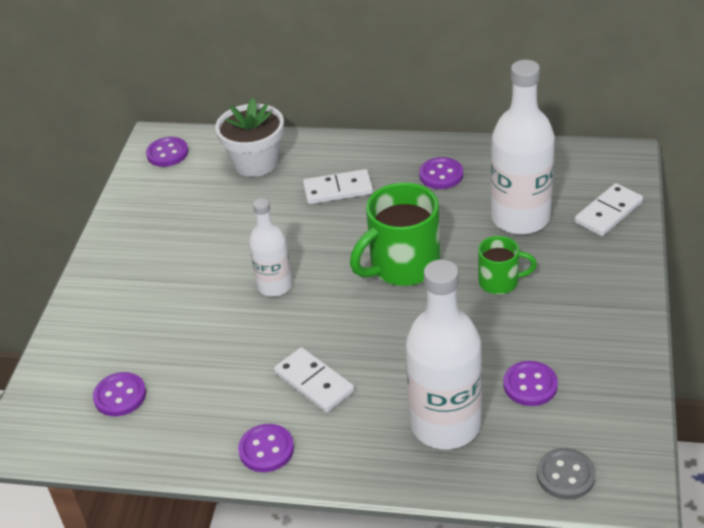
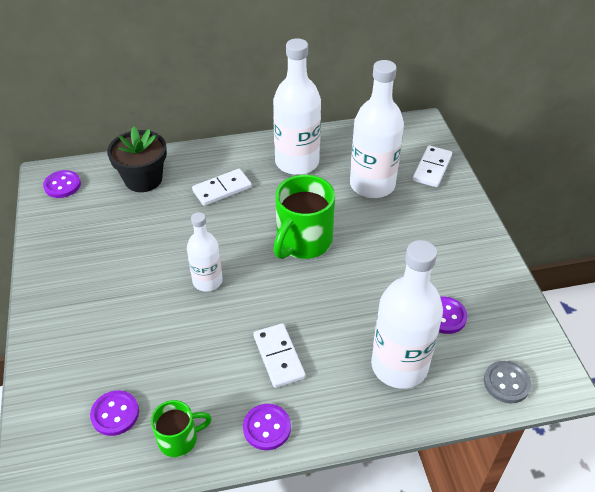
camera: 25 degrees left, 5 degrees up
white flower pot [215,98,284,177] -> black flower pot [107,126,167,192]
white domino [274,347,354,412] -> white domino turned 45 degrees clockwise [253,323,306,388]
purple button [419,157,463,189] -> white bottle [273,38,321,175]
green mug [478,236,537,294] -> green mug moved to [151,400,212,457]

